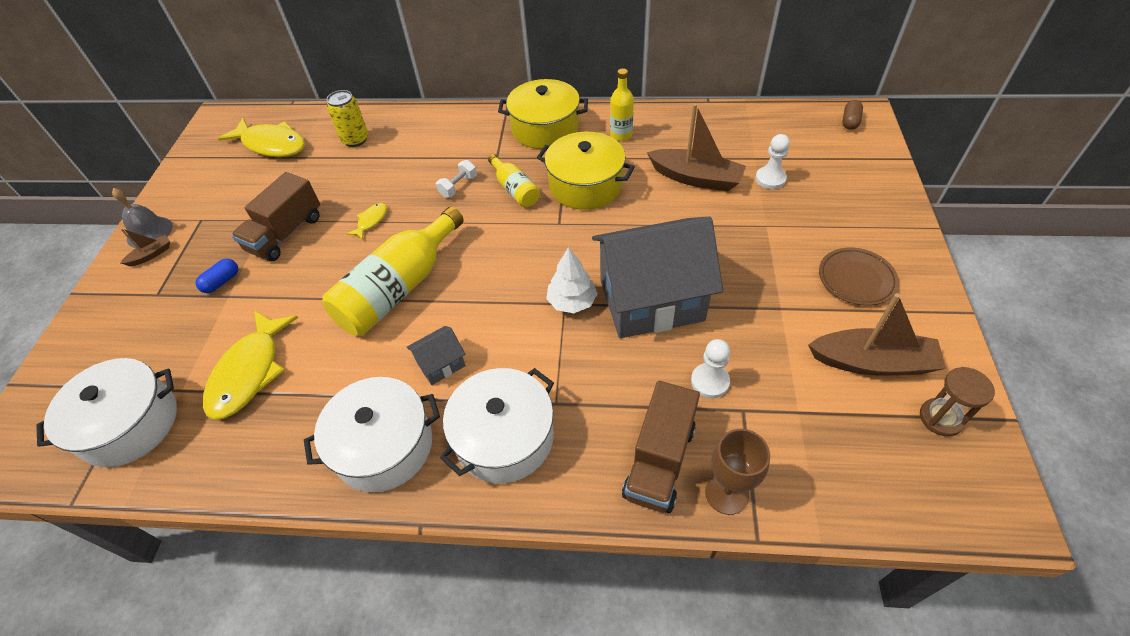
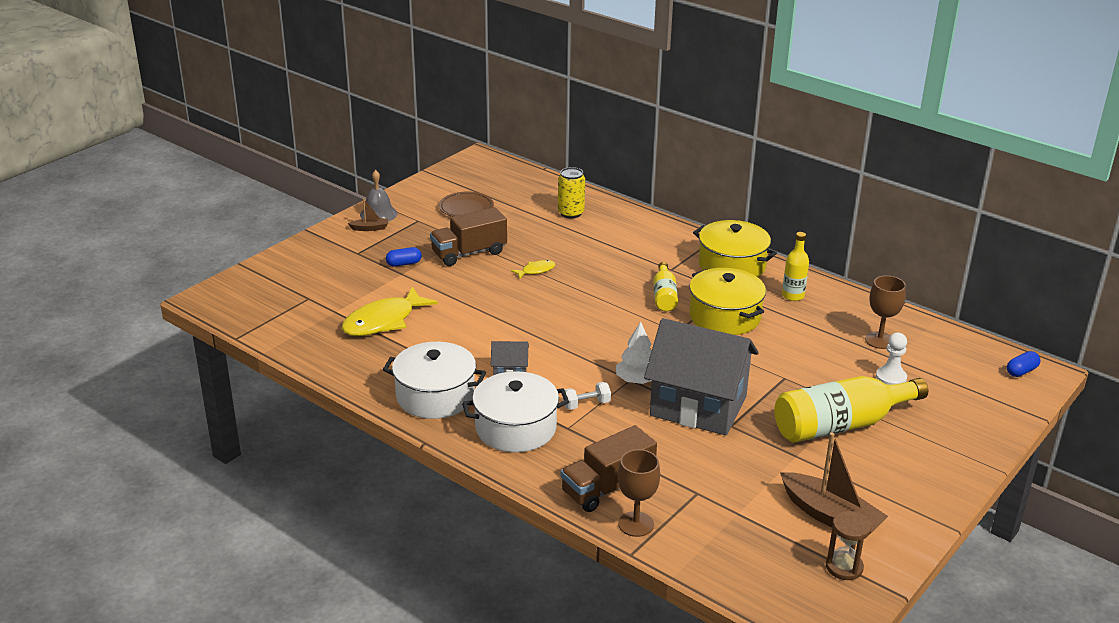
camera: 30 degrees right, 20 degrees down
white pot [36,358,177,467] -> none
yellow fish [218,118,305,157] -> none
yellow bottle [322,207,464,336] -> yellow bottle moved to [775,376,928,443]
white dumbbell [436,160,477,198] -> white dumbbell moved to [563,382,611,410]
brown boat [647,104,746,192] -> none
white pawn [691,339,730,398] -> none
brown plate [819,247,899,306] -> brown plate moved to [439,191,494,217]
brown capsule [842,100,863,130] -> blue capsule [1007,351,1040,377]
none -> brown goblet [865,275,906,349]

